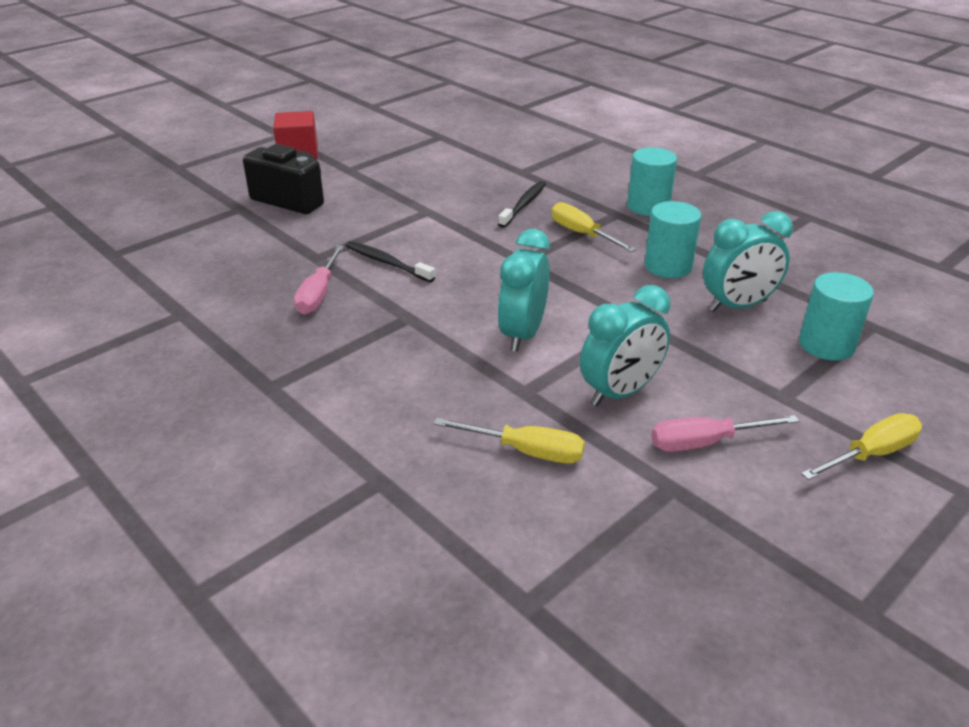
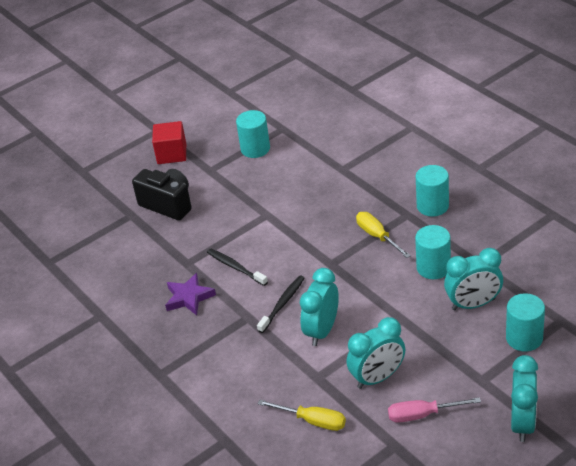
camera: 10 degrees right, 5 degrees up
pink screwdriver [294,245,344,315] -> purple star [165,273,216,315]
black toothbrush [498,181,546,228] -> black toothbrush moved to [257,275,305,333]
yellow screwdriver [801,413,922,480] -> turquoise clock [511,355,538,442]
none -> turquoise cylinder [236,110,270,158]

